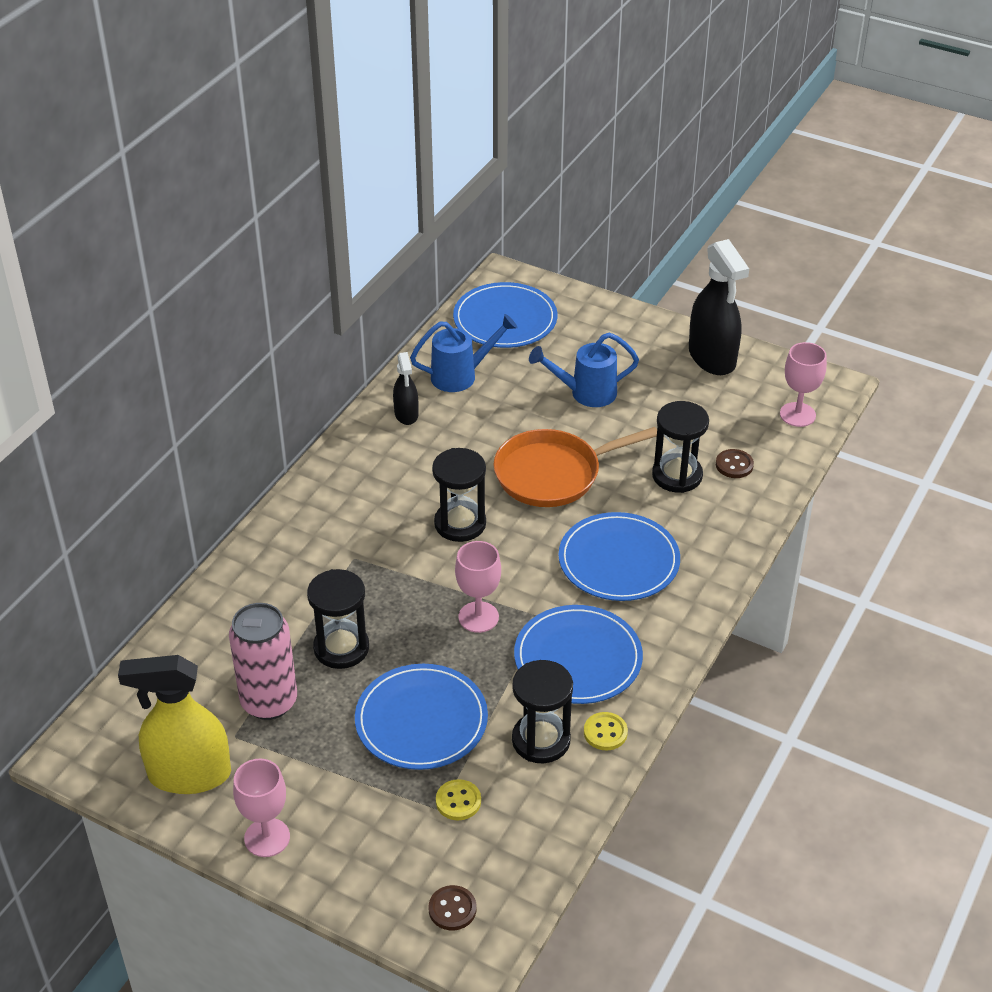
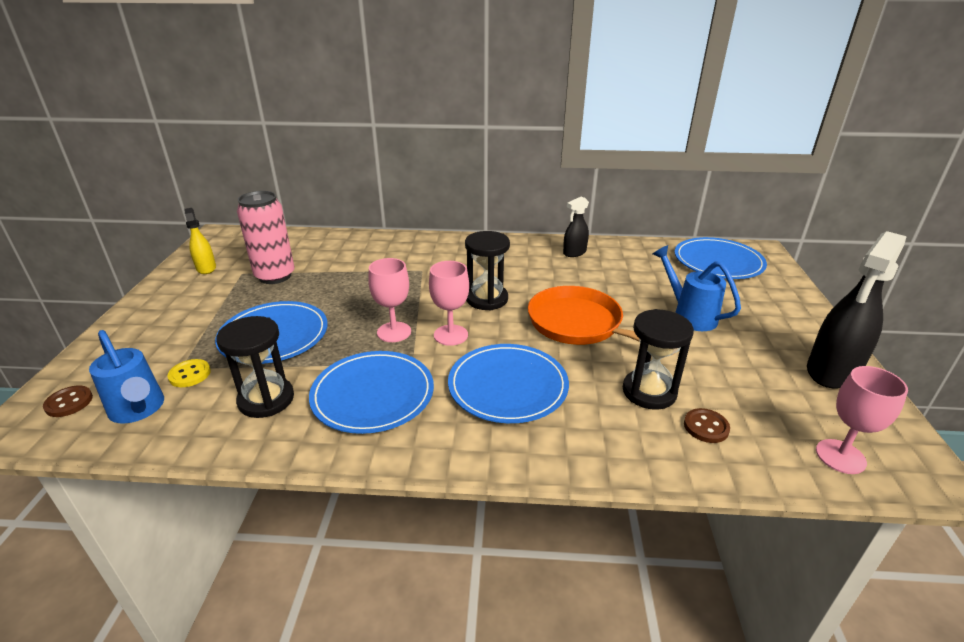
camera: 65 degrees right, 10 degrees down
yellow spray bottle [118,655,231,794] -> yellow spray bottle [184,208,216,274], size x0.54
pink goblet [233,759,290,857] -> pink goblet moved to [429,261,469,346]
black hourglass [307,569,369,669] -> none
blue watering can [410,314,518,392] -> blue watering can moved to [89,330,164,423]
yellow button [584,712,628,750] -> none

